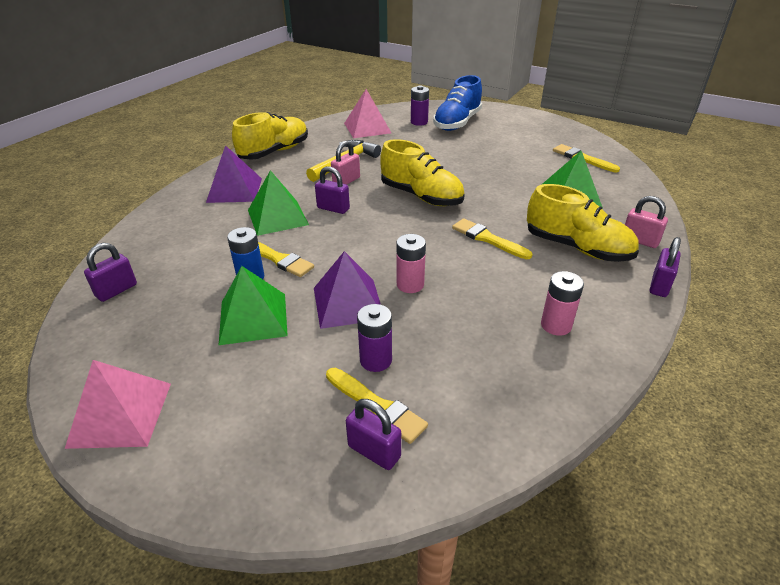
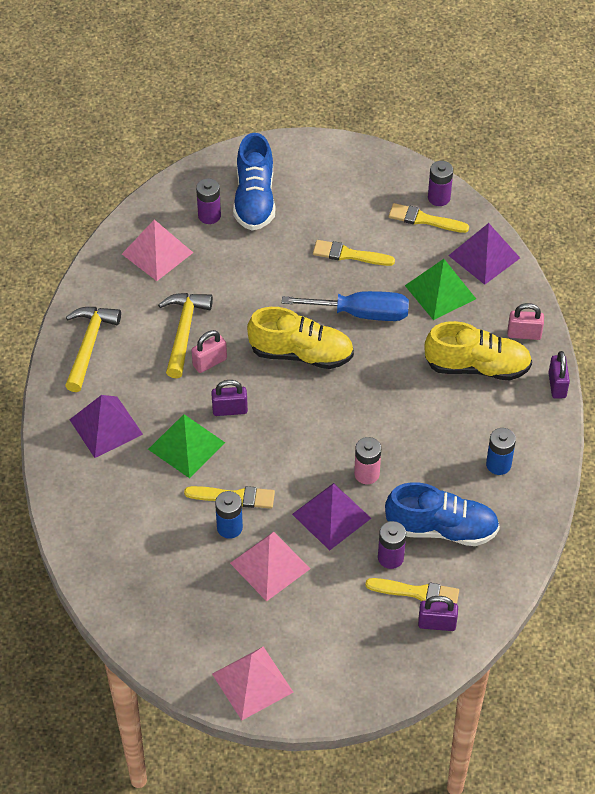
camera: 30 degrees left, 15 degrees up
purple padlock [84,243,137,302] -> none
green pyramid [219,266,288,345] -> pink pyramid [230,532,310,601]
yellow shoe [232,112,308,160] -> yellow hammer [65,307,121,392]
pink padlock [331,141,360,185] -> pink padlock turned 45 degrees clockwise [191,330,227,373]
yellow brush [452,218,533,259] -> yellow brush moved to [313,240,395,266]
pink battery [541,271,584,336] -> blue battery [486,428,516,475]
none -> blue screwdriver [282,291,409,321]
none -> blue shoe [385,482,500,546]
none -> purple battery [428,161,453,206]
none -> purple pyramid [448,223,520,285]

